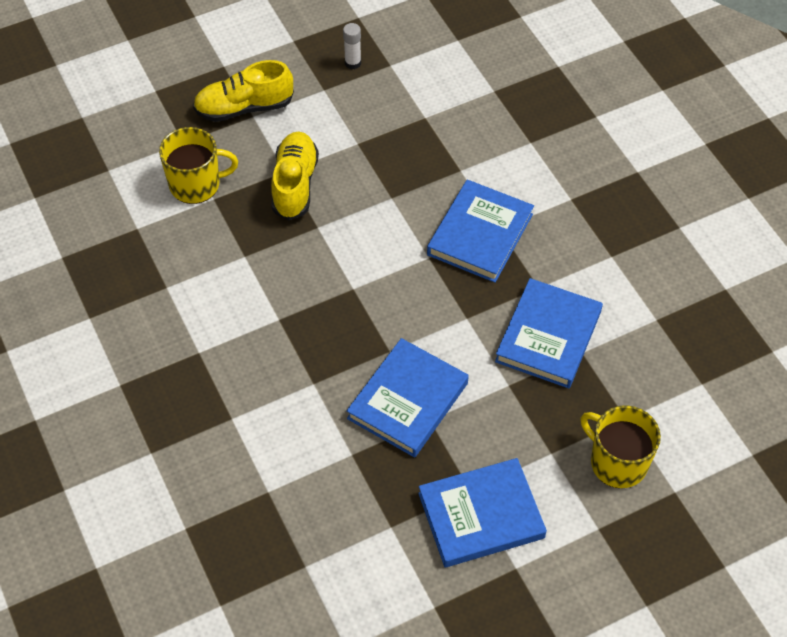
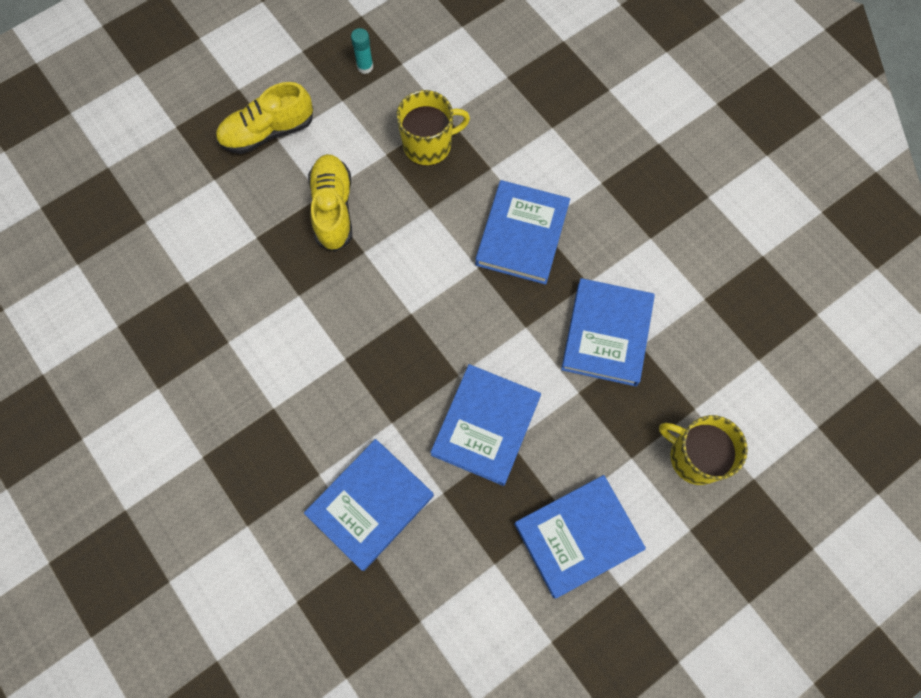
camera: 10 degrees left, 15 degrees up
yellow mug [159,127,238,204] -> yellow mug moved to [397,90,470,166]
white glue stick [343,23,361,70] -> turquoise glue stick [351,28,373,74]
none -> blue book [304,439,434,571]

